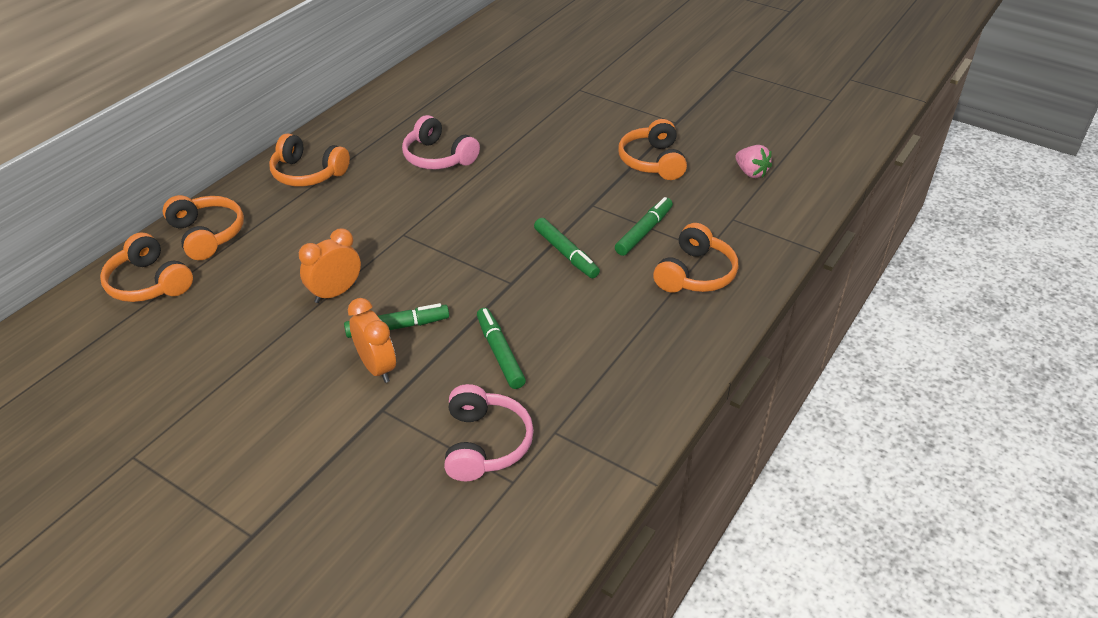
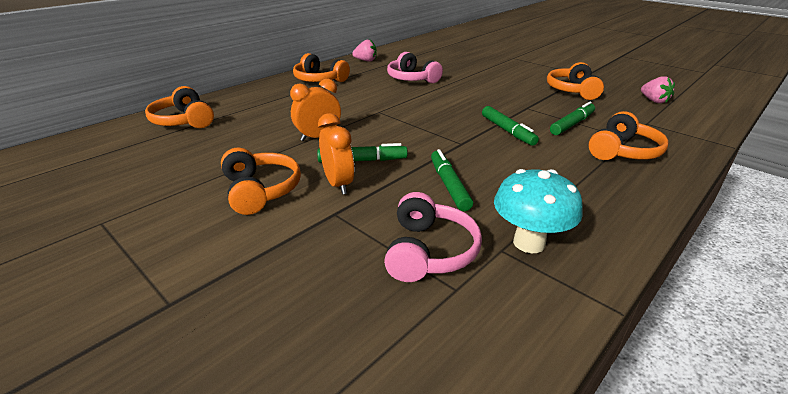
camera: 10 degrees right, 10 degrees down
orange headphones [162,195,244,260] -> orange headphones moved to [221,148,301,215]
none -> pink strawberry [352,40,377,62]
none -> turquoise mushroom [494,169,583,253]

